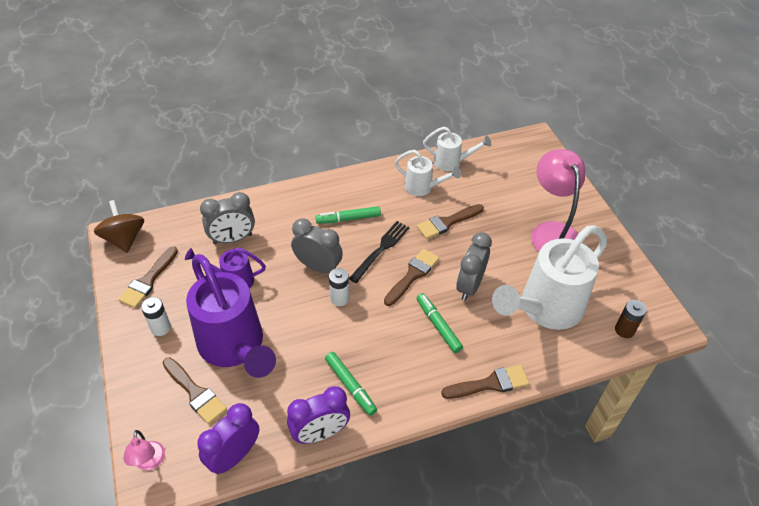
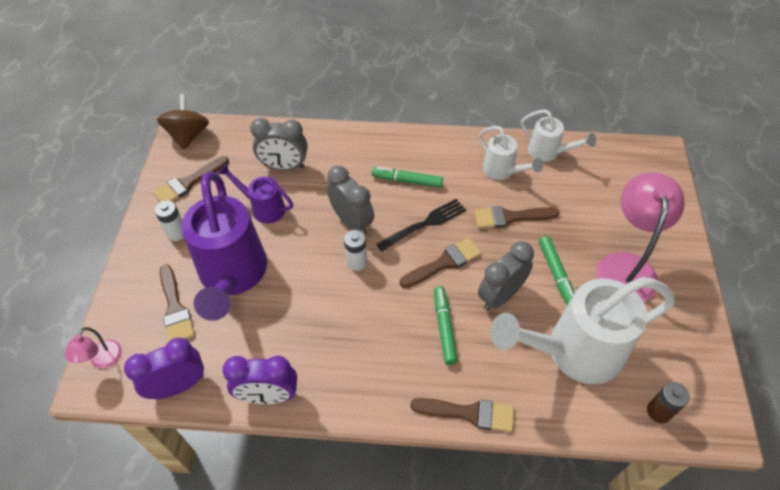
camera: 25 degrees right, 5 degrees up
green marker [325,352,377,416] -> green marker moved to [539,236,575,305]

